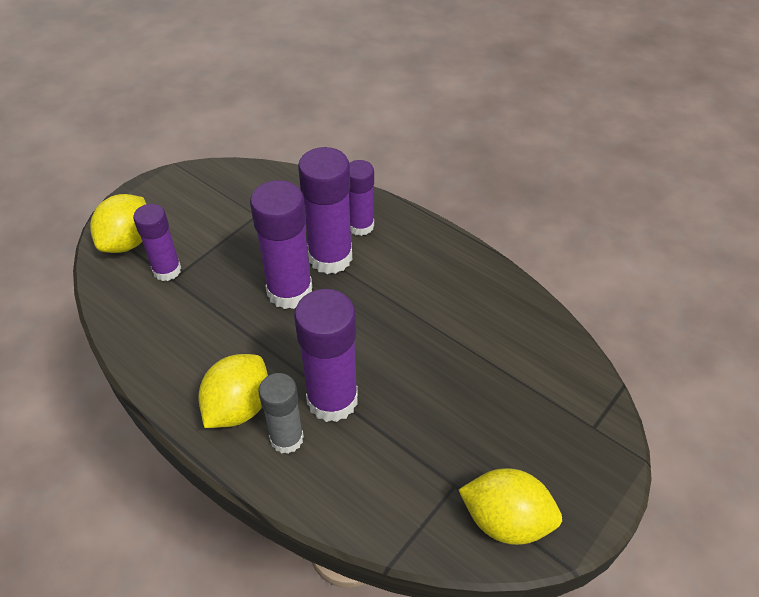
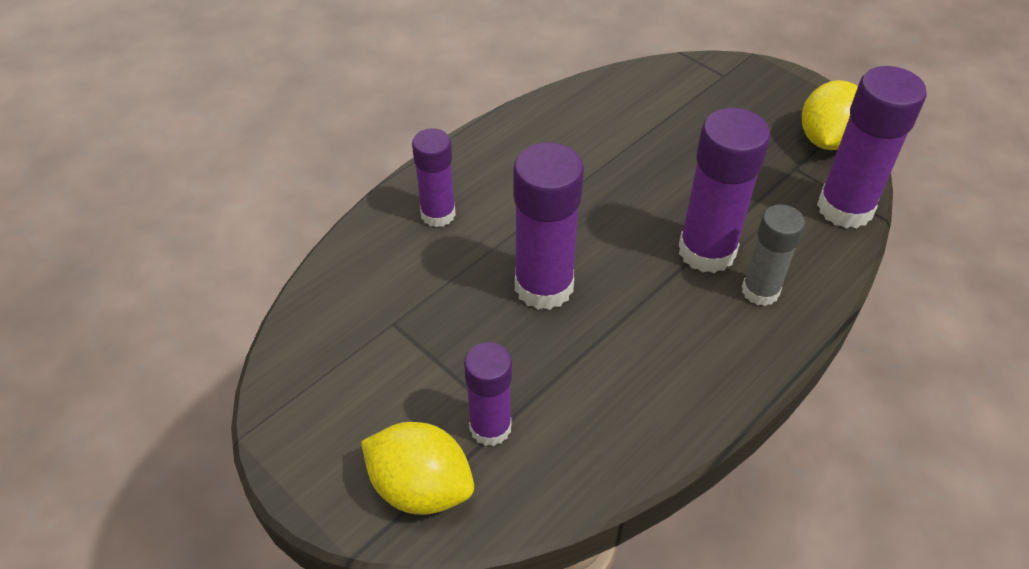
camera: 85 degrees left, 0 degrees up
yellow lemon [199,354,268,428] -> none
purple glue stick [298,147,352,274] -> purple glue stick moved to [817,66,927,228]

